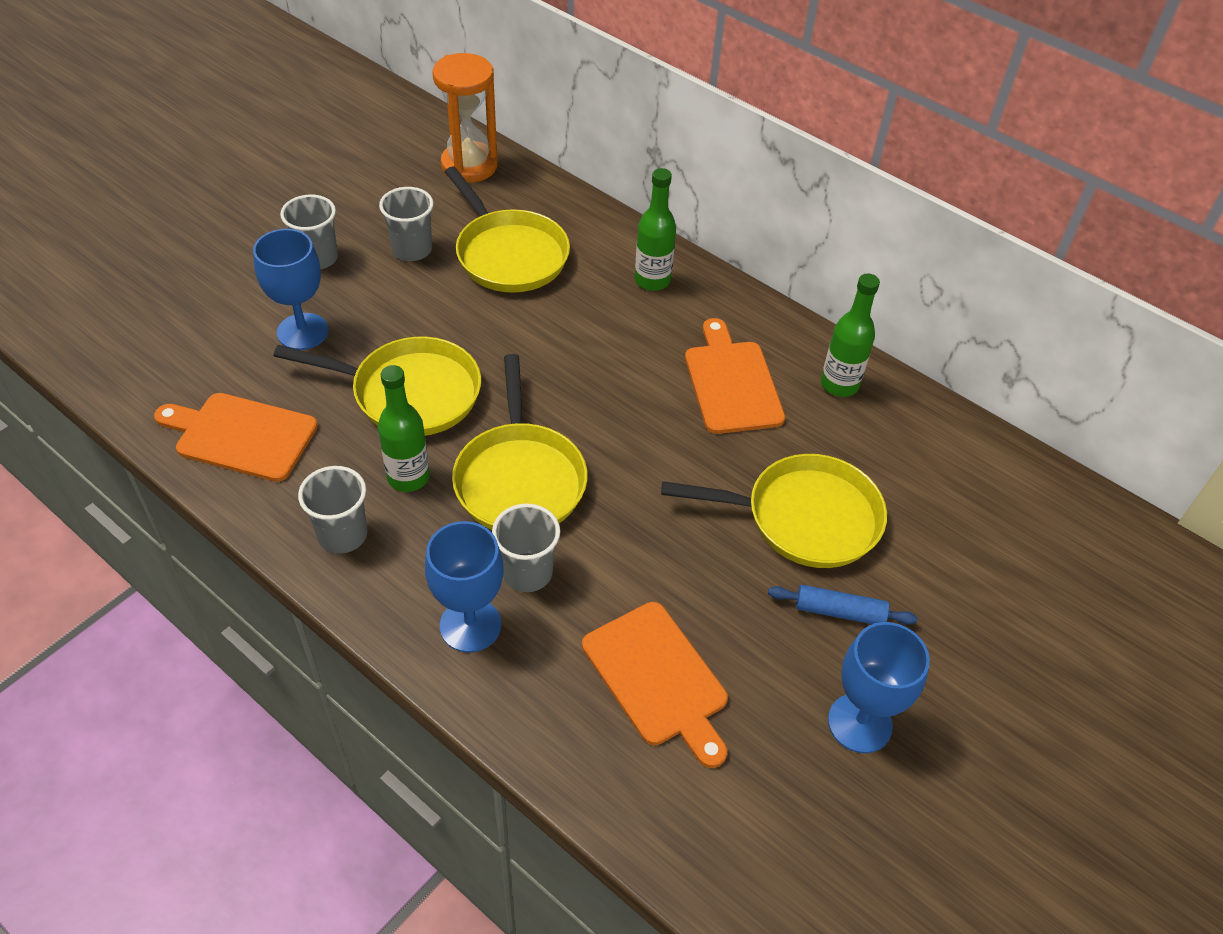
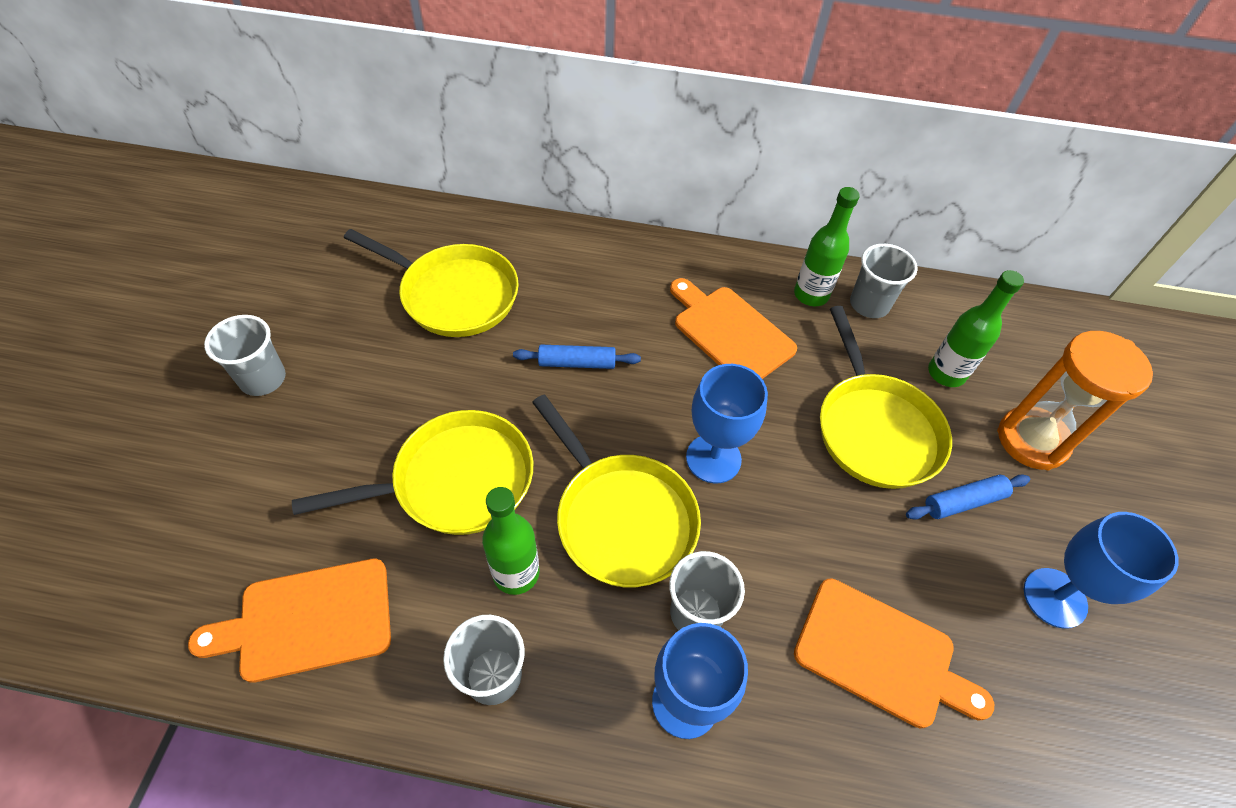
camera: 30 degrees left, 5 degrees up
blue goblet [253,229,329,350] -> blue goblet moved to [686,364,768,484]
grey cup [379,187,434,261] -> grey cup moved to [850,244,918,318]
orange hourglass [433,53,498,183] -> orange hourglass moved to [997,331,1153,470]
green bottle [635,168,676,291] -> green bottle moved to [928,270,1024,387]
yellow pan [661,454,887,568] -> yellow pan turned 105 degrees clockwise [820,306,952,489]
none -> blue rolling pin [513,345,641,369]

